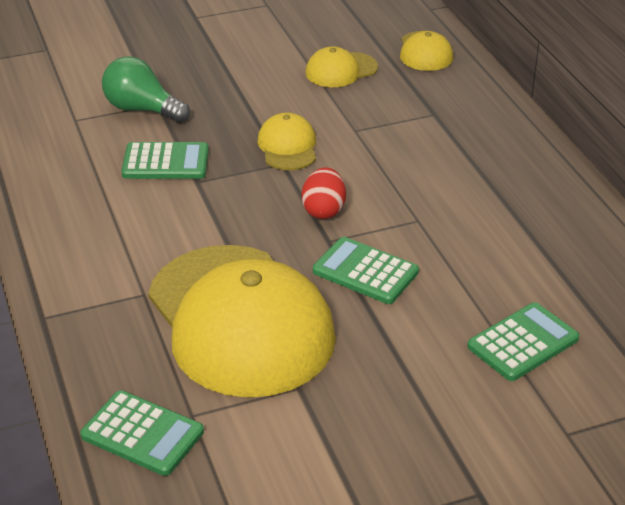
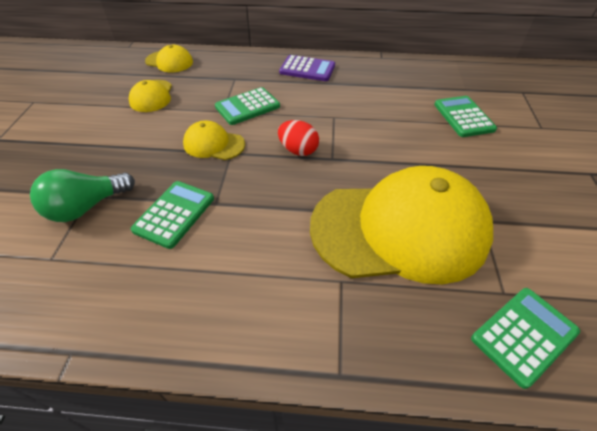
camera: 65 degrees left, 10 degrees up
green calculator [313,237,419,304] -> green calculator moved to [215,87,280,125]
none -> purple calculator [279,55,335,81]

